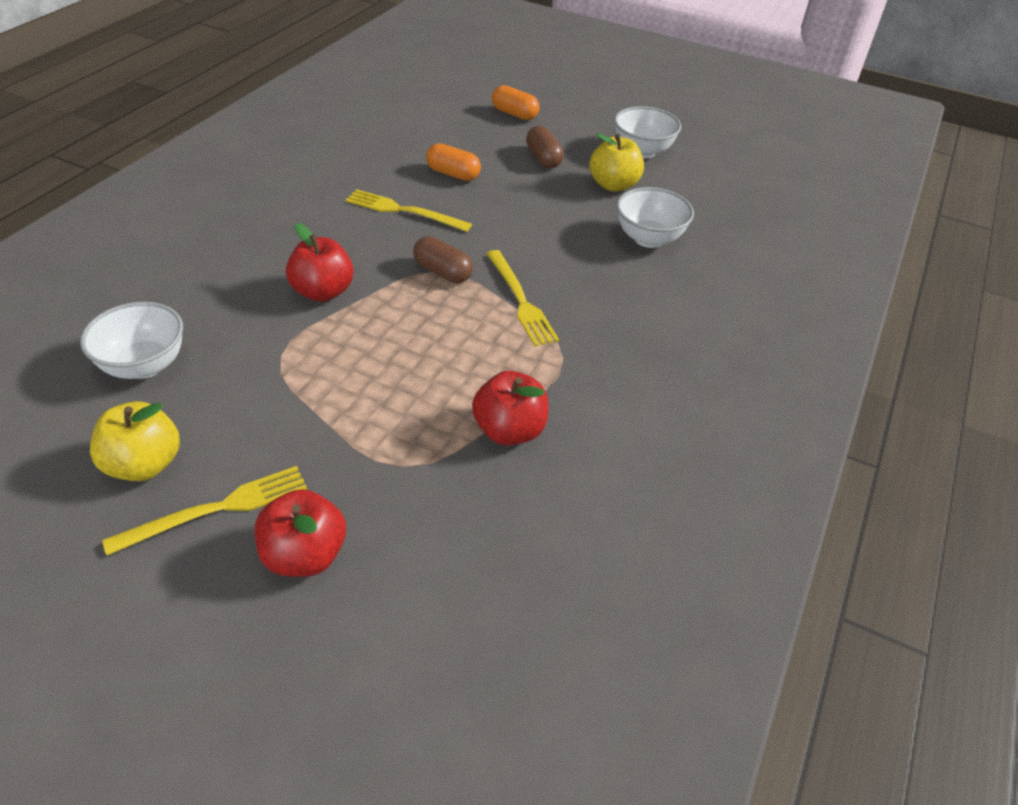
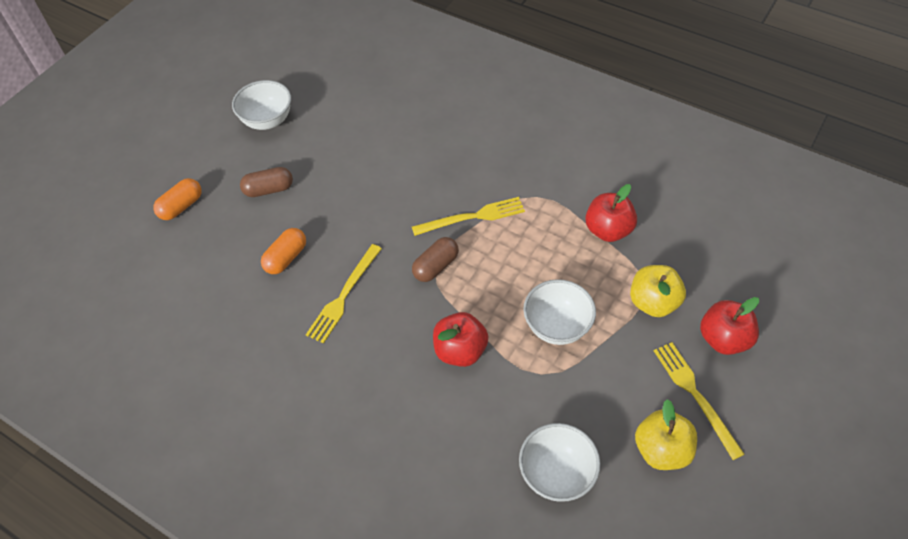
camera: 80 degrees left, 10 degrees up
yellow apple [589,133,644,192] -> yellow apple moved to [630,265,686,317]
white bowl [617,187,694,248] -> white bowl moved to [523,279,596,345]

